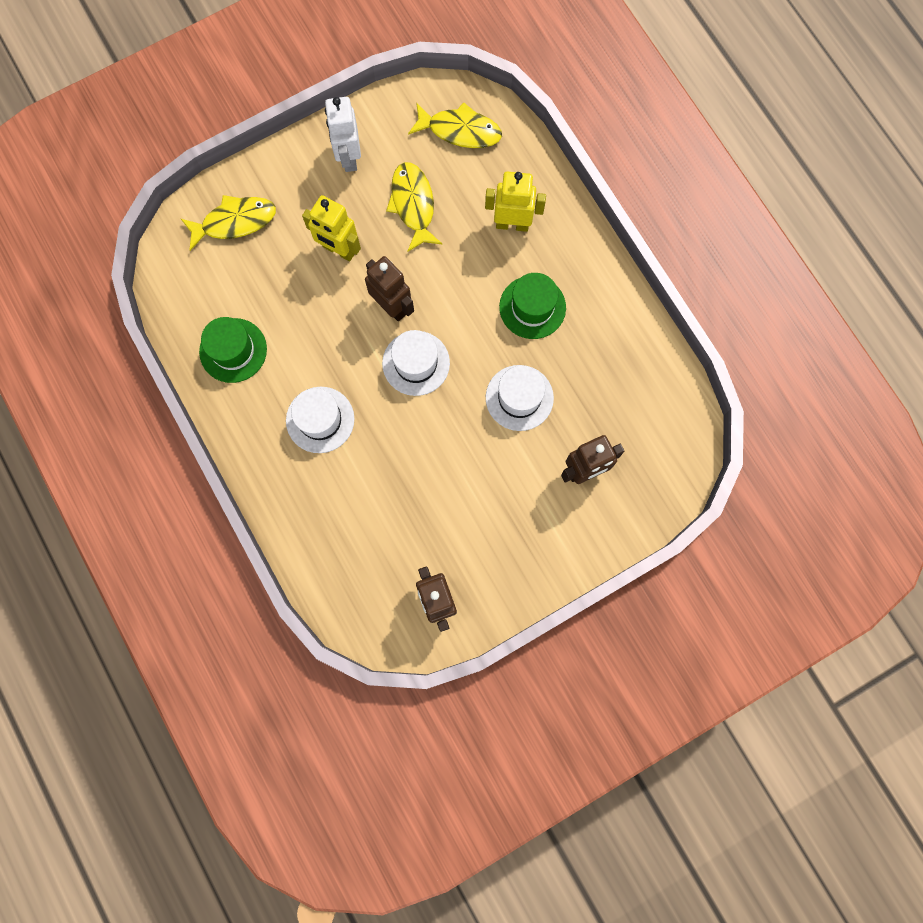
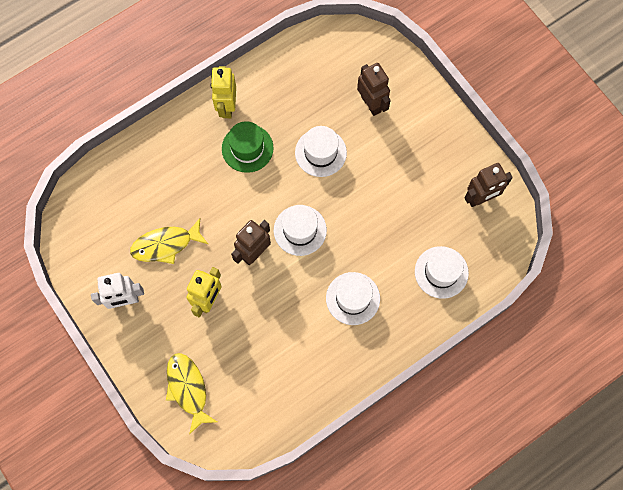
camera: 95 degrees left, 5 degrees down
green hat [199,317,267,383] -> none
yellow fish [408,102,502,148] -> none
yellow robot [485,172,546,232] -> yellow robot moved to [211,66,236,118]
none -> white hat [415,246,469,299]

